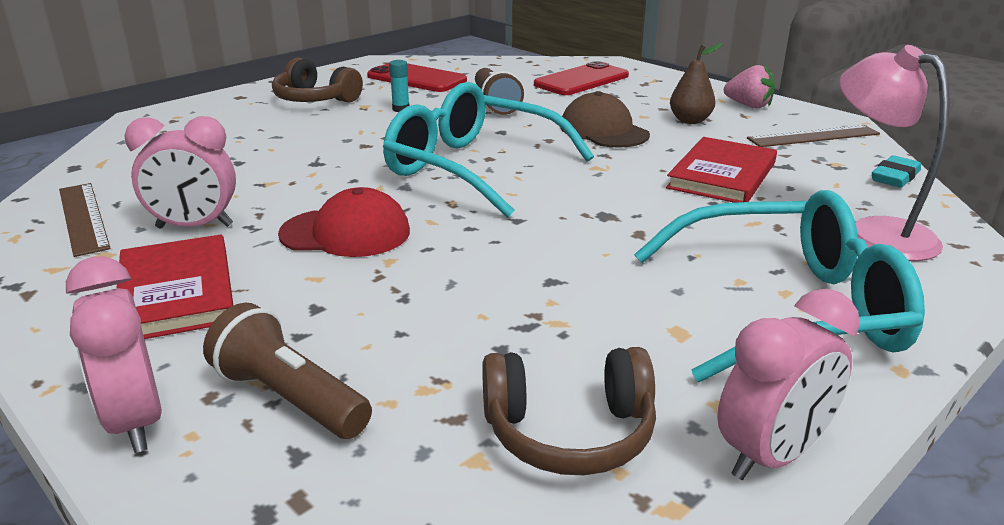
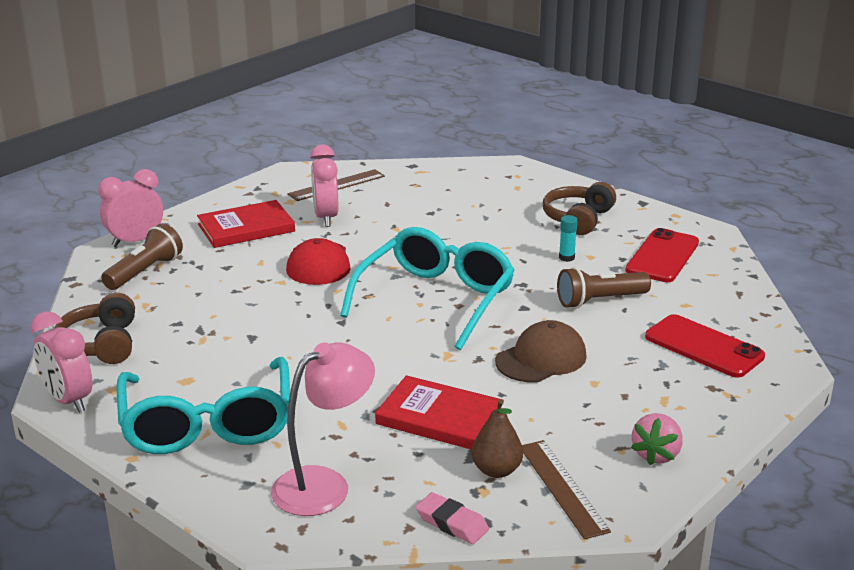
camera: 85 degrees right, 0 degrees up
brown pear [670,43,723,124] -> brown pear moved to [471,399,523,478]
turquoise eraser [872,155,921,188] -> pink eraser [416,492,489,544]

